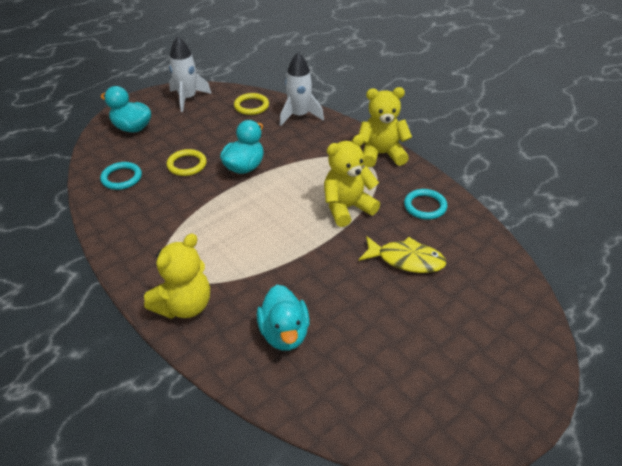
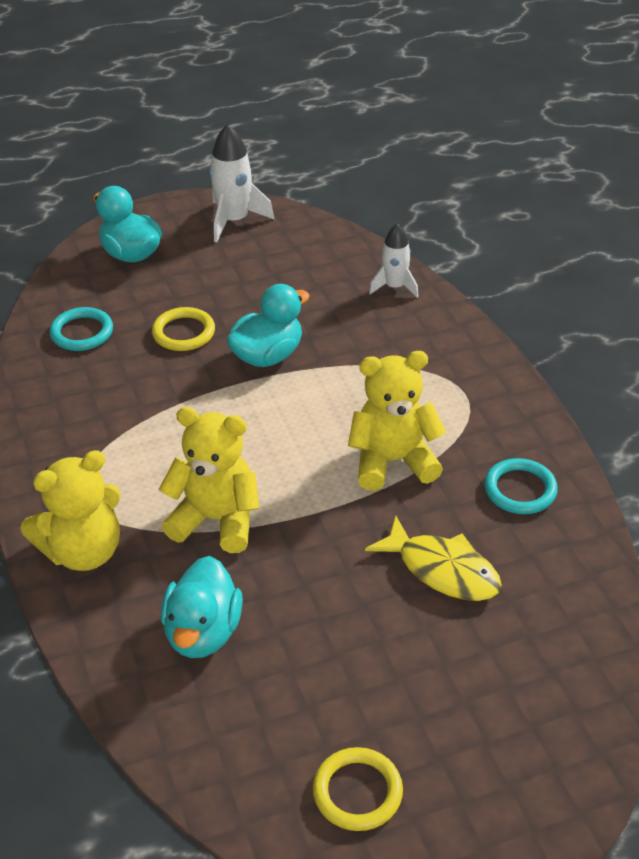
camera: 20 degrees right, 0 degrees up
yellow ring [234,93,269,115] -> yellow ring moved to [313,747,403,831]
white rocket [280,52,324,126] -> white rocket [369,224,419,298], size x0.65
yellow teddy bear [359,87,412,167] -> yellow teddy bear moved to [159,407,259,553]

